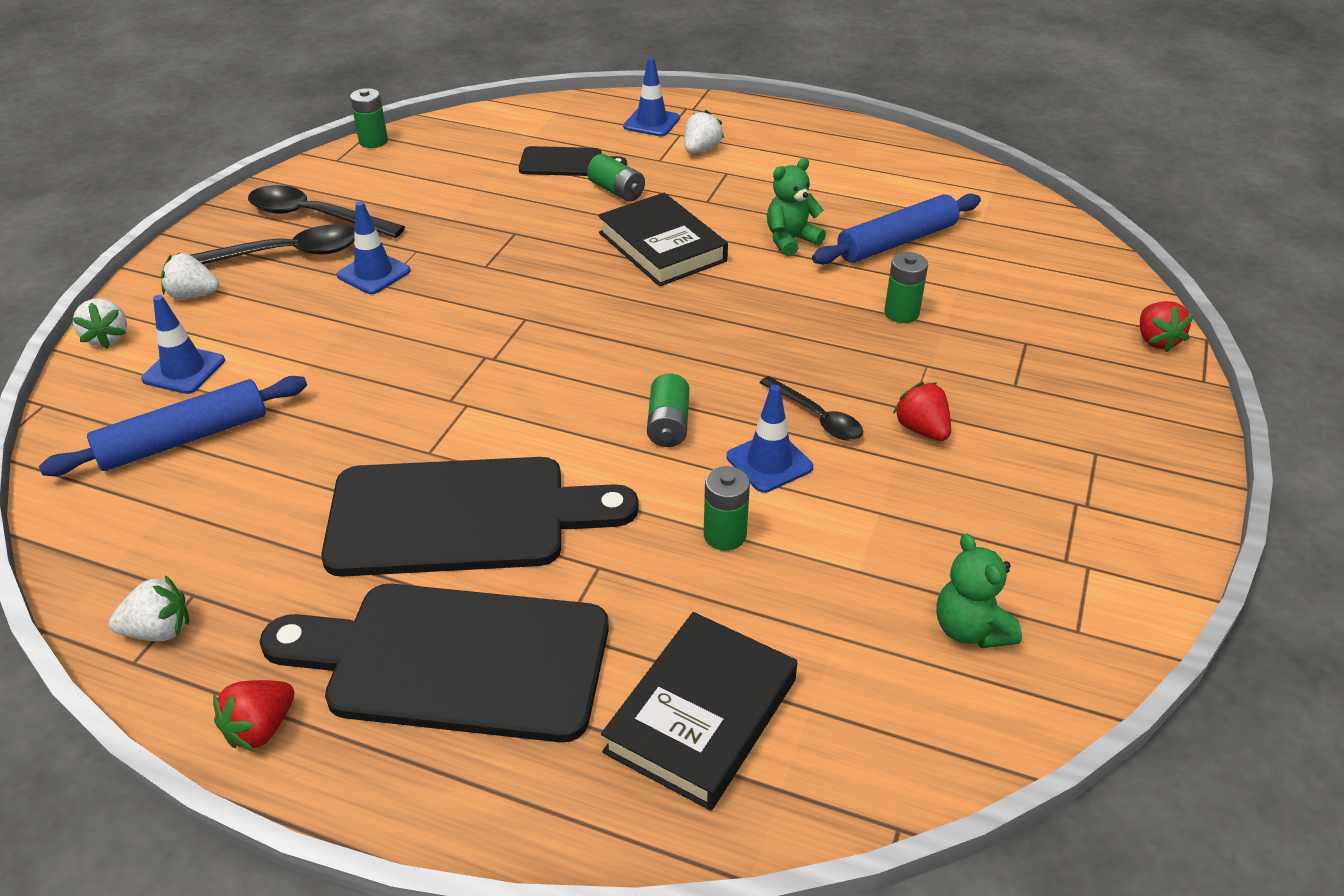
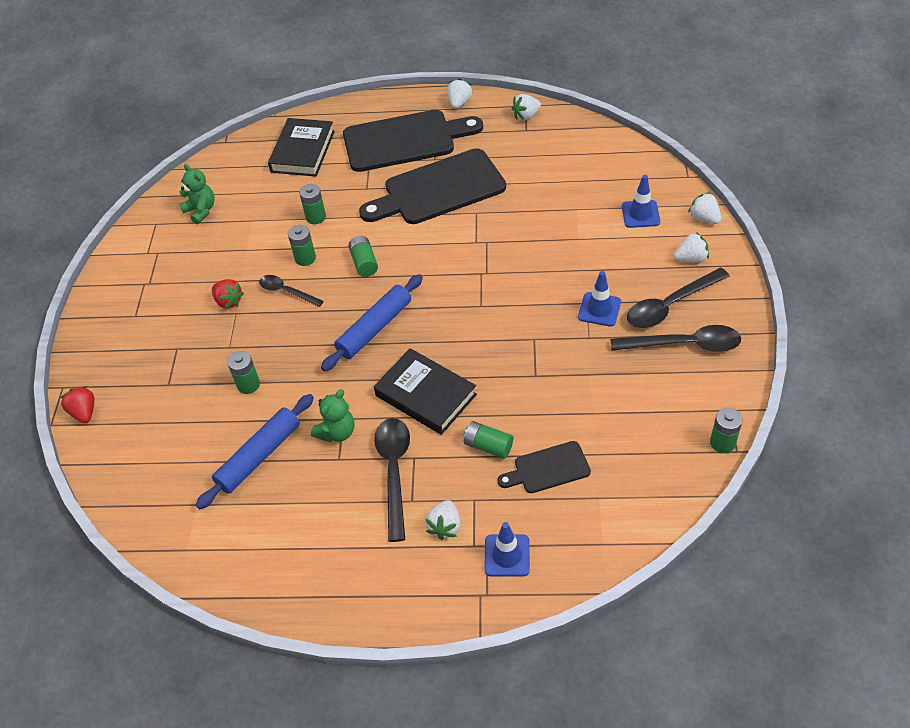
camera: 165 degrees right, 10 degrees up
blue rolling pin [39,376,307,476] -> blue rolling pin moved to [321,274,423,371]
red strawberry [213,680,294,751] -> white strawberry [448,79,472,109]
blue traffic cone [727,385,813,493] -> green battery [288,225,316,266]
none -> black spoon [374,418,410,542]

